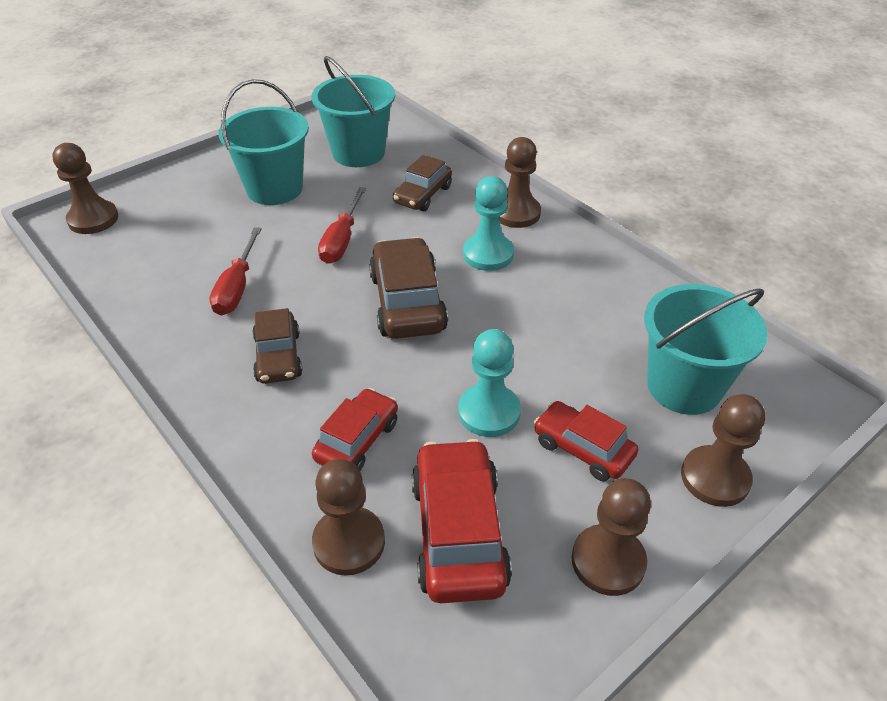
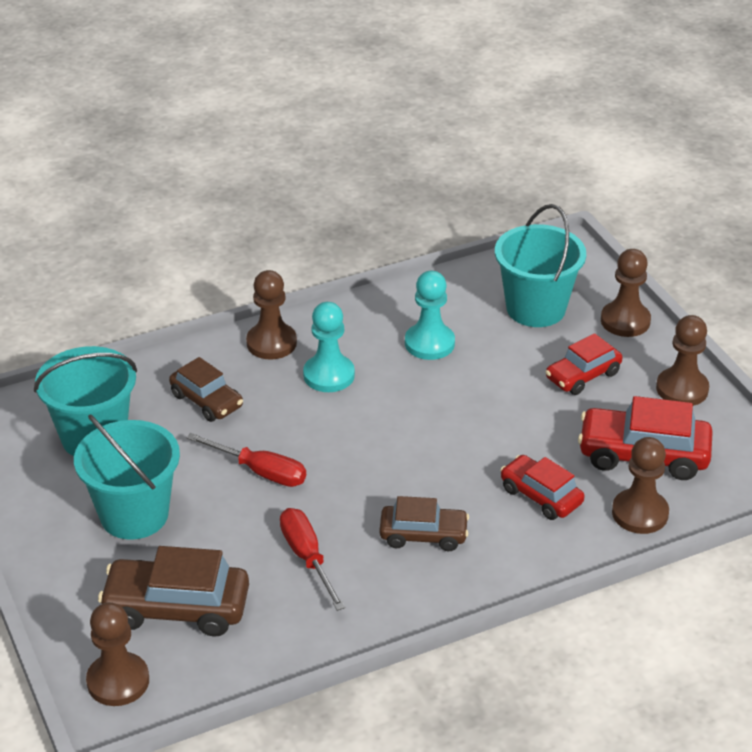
camera: 75 degrees left, 5 degrees down
red screwdriver [209,227,262,315] -> red screwdriver turned 135 degrees counterclockwise [280,508,345,611]
brown car [369,237,448,339] -> brown car moved to [98,546,249,637]
turquoise pawn [458,329,521,437] -> turquoise pawn moved to [405,271,455,360]

